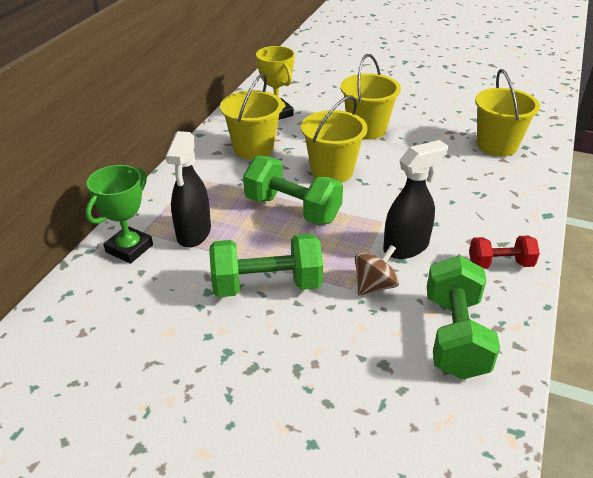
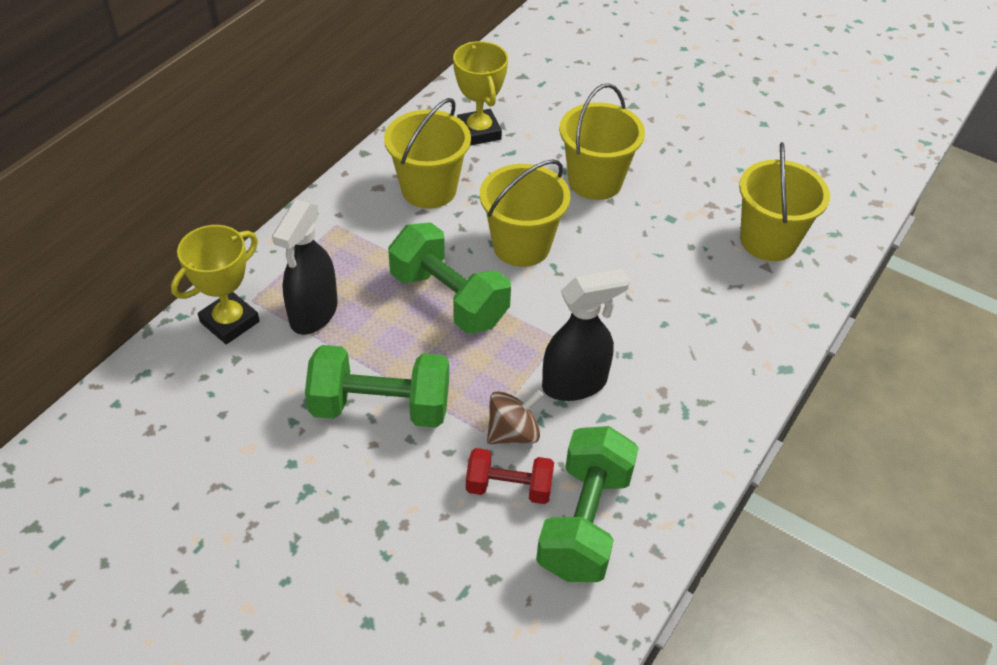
camera: 10 degrees right, 10 degrees up
green trophy [85,165,153,264] -> yellow trophy [171,225,260,344]
red dumbbell [469,236,540,269] -> red dumbbell moved to [466,448,554,504]

